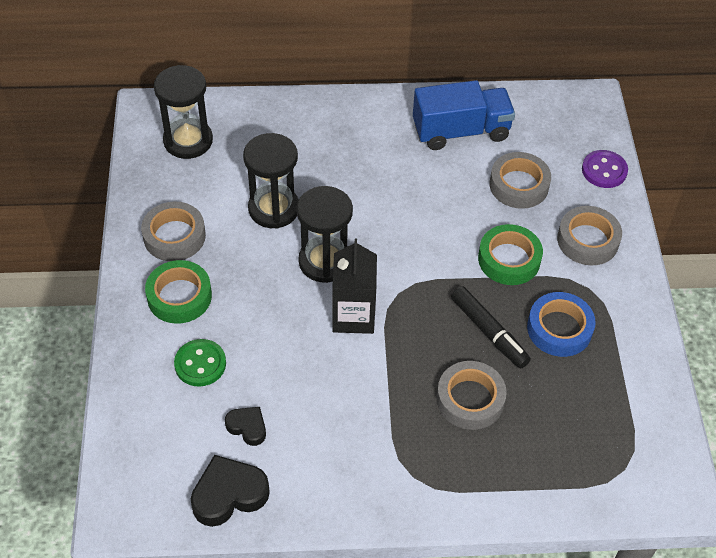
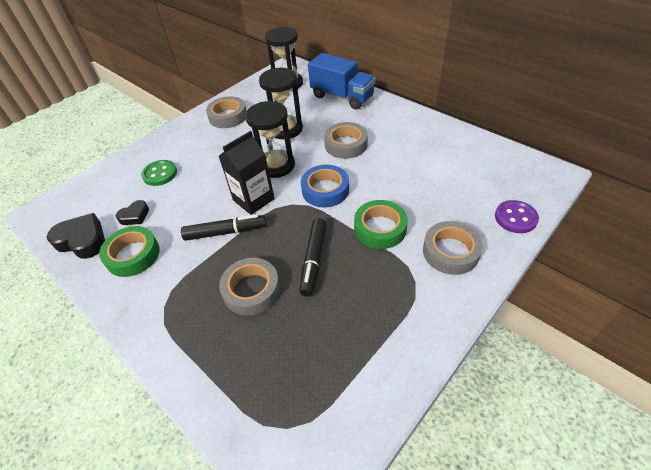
camera: 50 degrees right, 5 degrees down
green tape [145,260,212,324] -> green tape moved to [99,226,160,277]
black heart [225,407,266,446] -> black heart turned 60 degrees clockwise [116,200,149,225]
blue truck [413,80,515,150] -> blue truck moved to [308,53,376,109]
grey tape [490,152,551,209] -> grey tape moved to [324,122,368,159]
blue tape [527,292,596,357] -> blue tape moved to [301,165,349,208]
none -> black marker [181,214,266,241]

